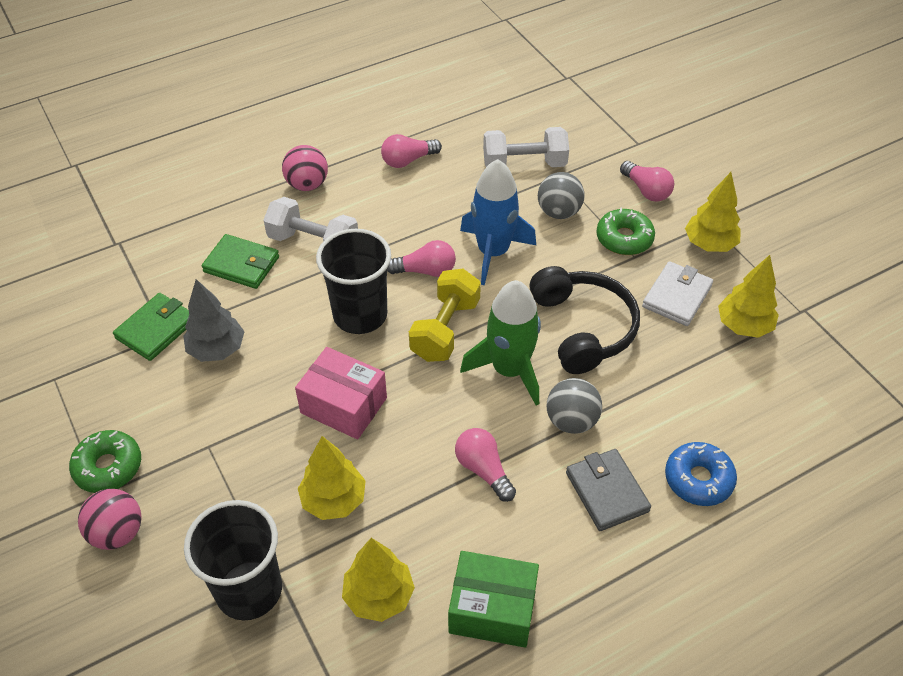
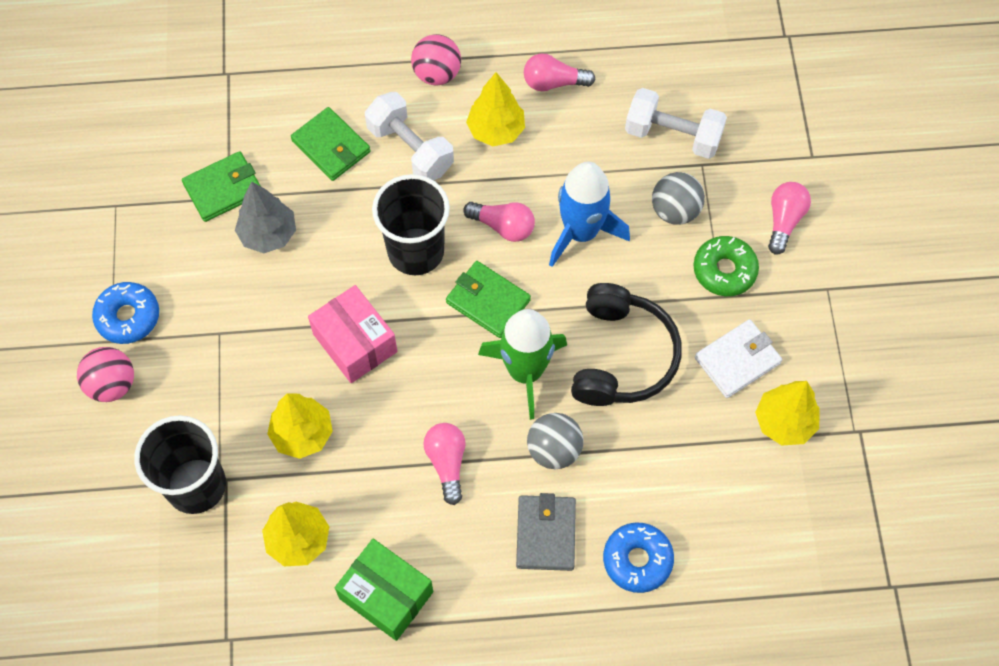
camera: 25 degrees right, 15 degrees up
green donut [69,430,141,493] -> blue donut [92,282,159,344]
yellow dumbbell [409,269,481,362] -> green wallet [446,261,531,338]
pink light bulb [620,161,674,202] -> pink light bulb turned 150 degrees counterclockwise [768,182,811,255]
yellow tree [685,172,741,252] -> yellow tree moved to [466,72,525,146]

